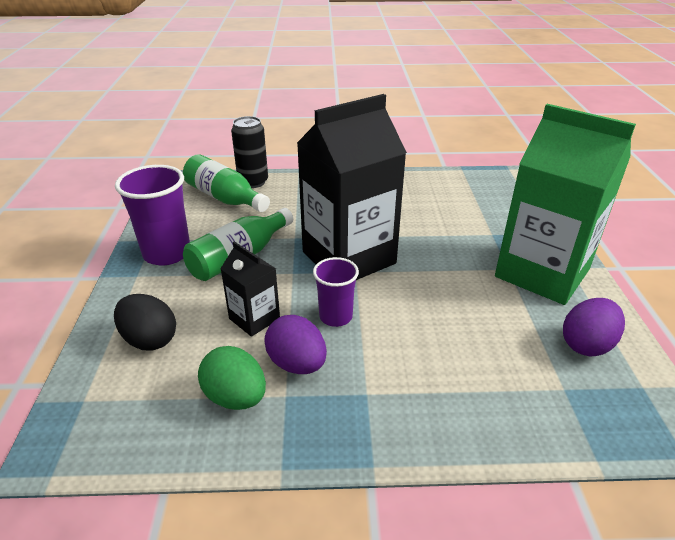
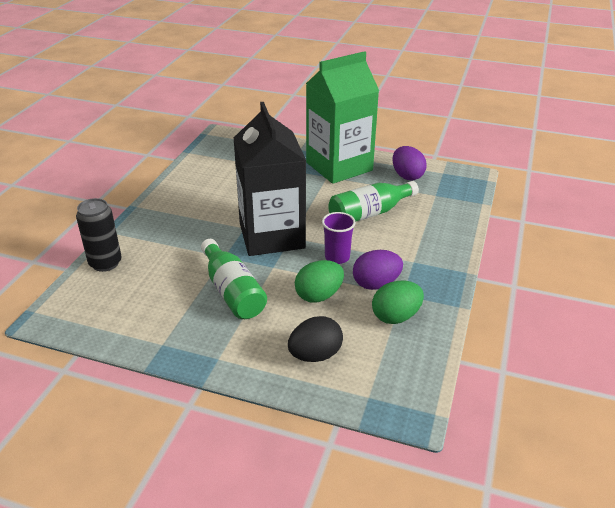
camera: 70 degrees left, 0 degrees up
purple cup [115,165,190,265] -> none
green bottle [183,154,270,212] -> green bottle moved to [328,181,419,222]
black carton [220,241,280,337] -> green egg [295,260,344,303]

